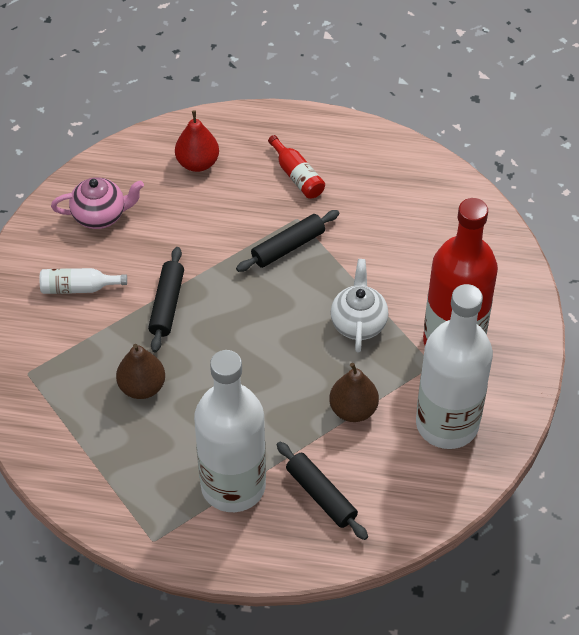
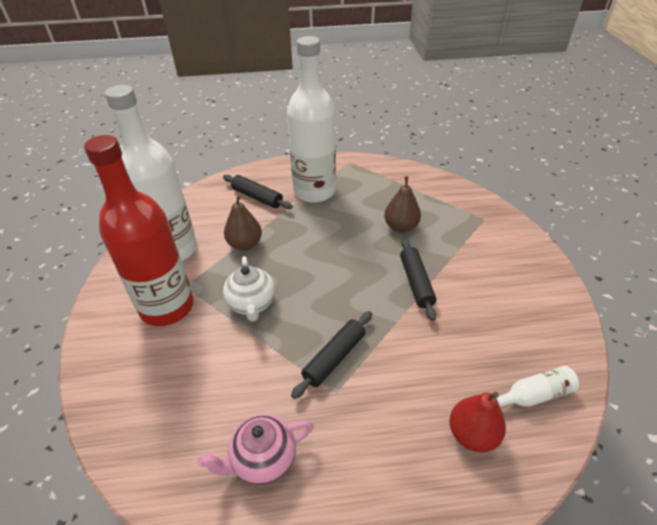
camera: 165 degrees right, 10 degrees down
white bottle [40,268,127,294] -> white bottle moved to [496,366,579,407]
pink teapot [51,177,144,229] -> pink teapot moved to [197,414,314,486]
red bottle [268,135,325,199] -> none

